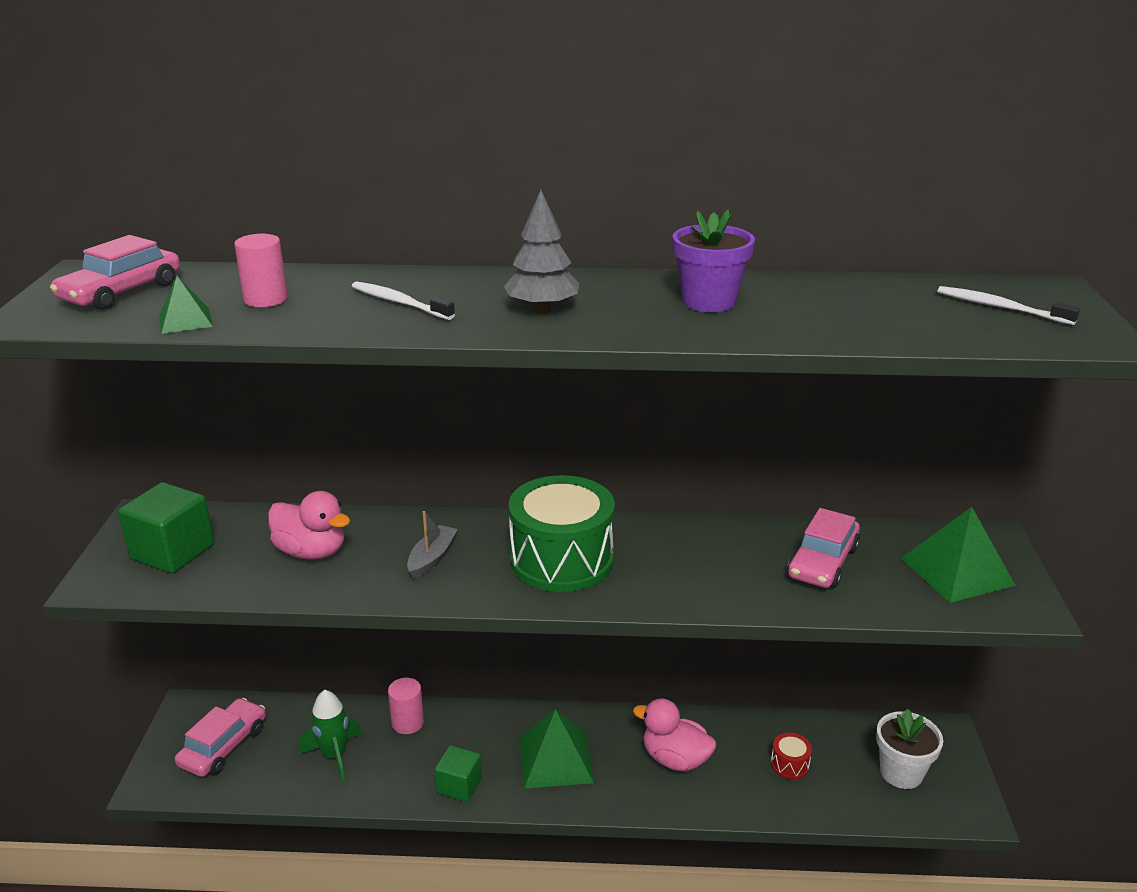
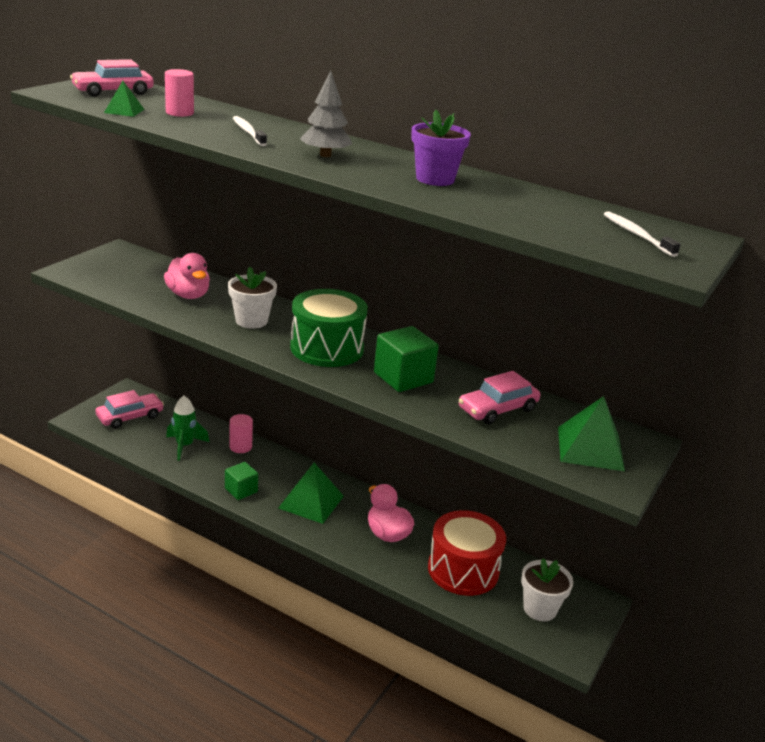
camera: 25 degrees right, 0 degrees up
green cube [118,482,214,573] -> green cube moved to [374,326,439,392]
grey boat [407,511,458,579] -> white flower pot [228,267,277,329]
red drum [771,733,812,779] -> red drum [428,510,506,596], size x2.43

